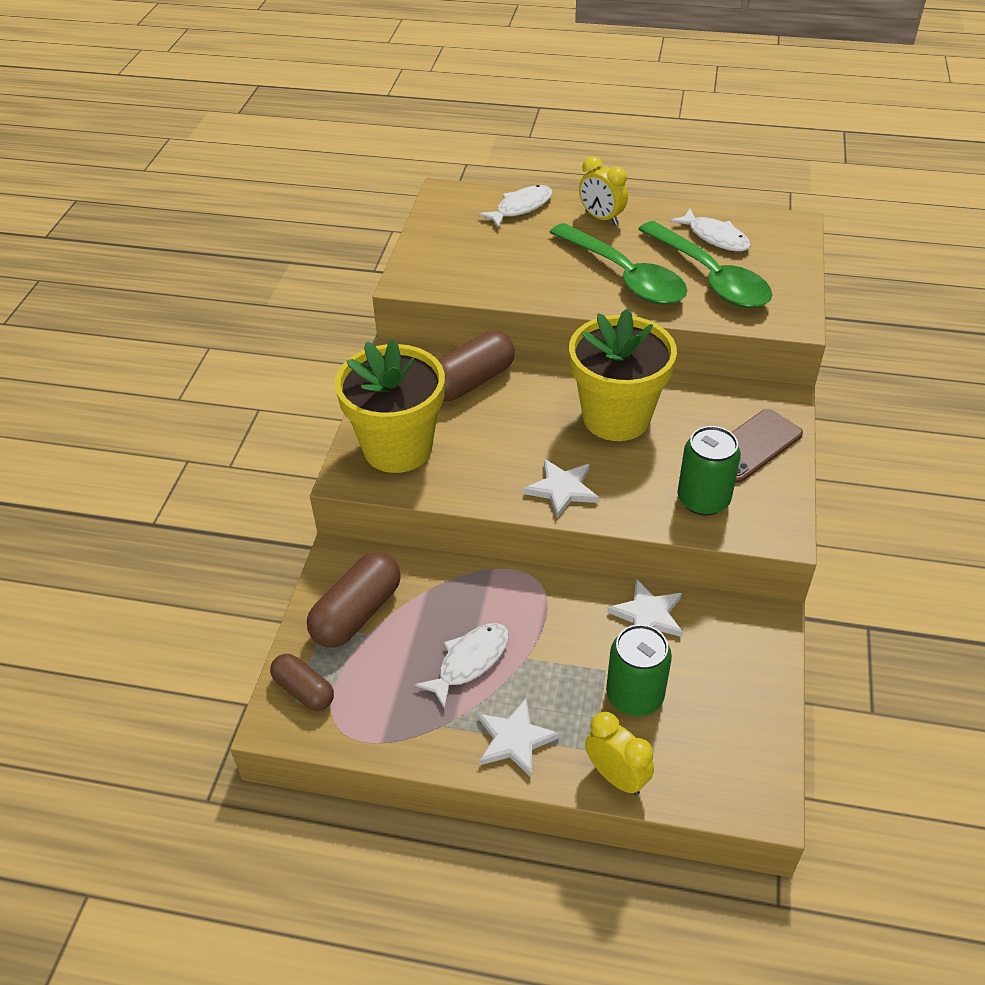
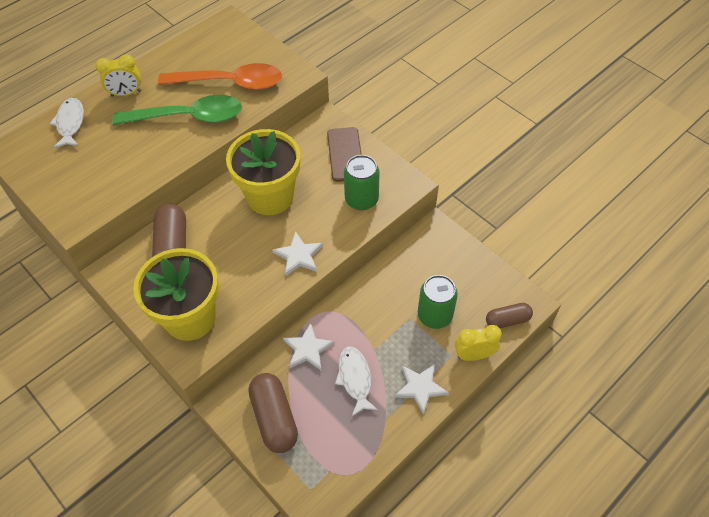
camera: 55 degrees left, 10 degrees up
brown capsule [270,654,334,711] -> brown capsule moved to [486,303,533,328]
white star [607,579,683,637] -> white star moved to [283,323,335,371]
green spoon [638,221,772,308] -> orange spoon [158,63,282,90]
white fish [669,209,751,251] -> none

